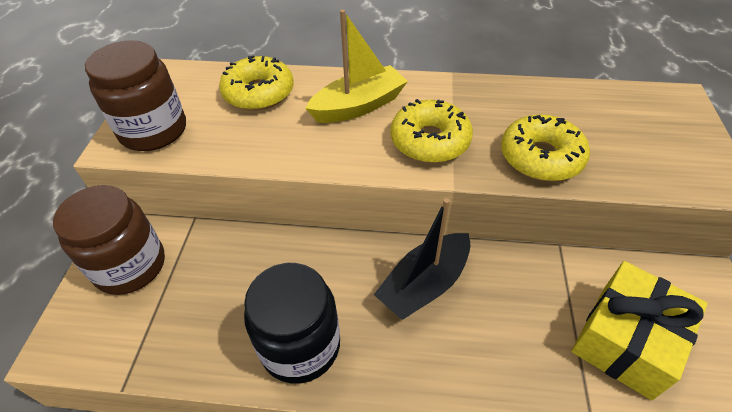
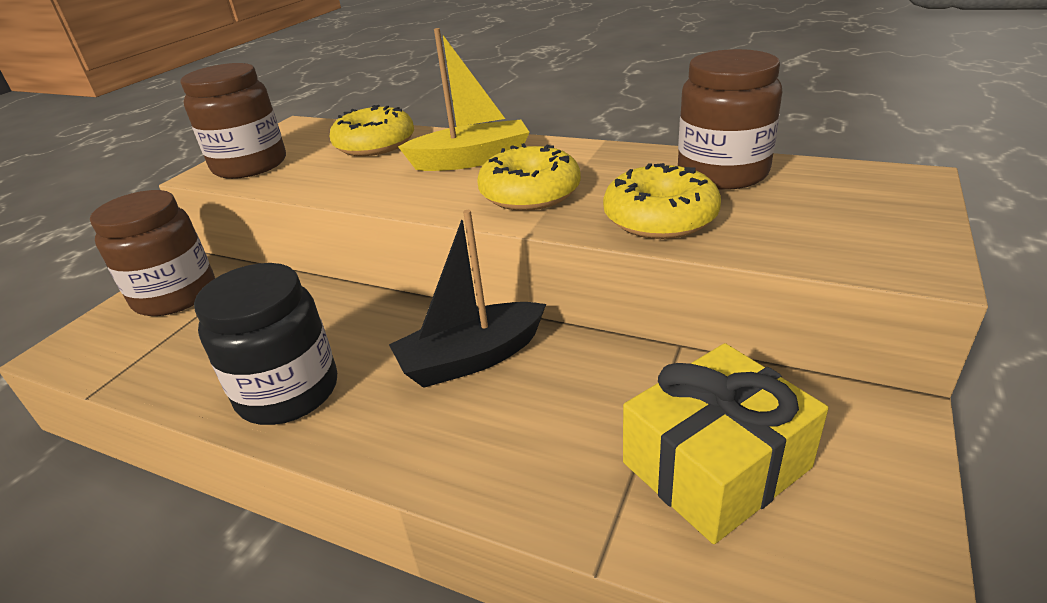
camera: 20 degrees right, 15 degrees down
none -> brown jar [678,49,782,190]

